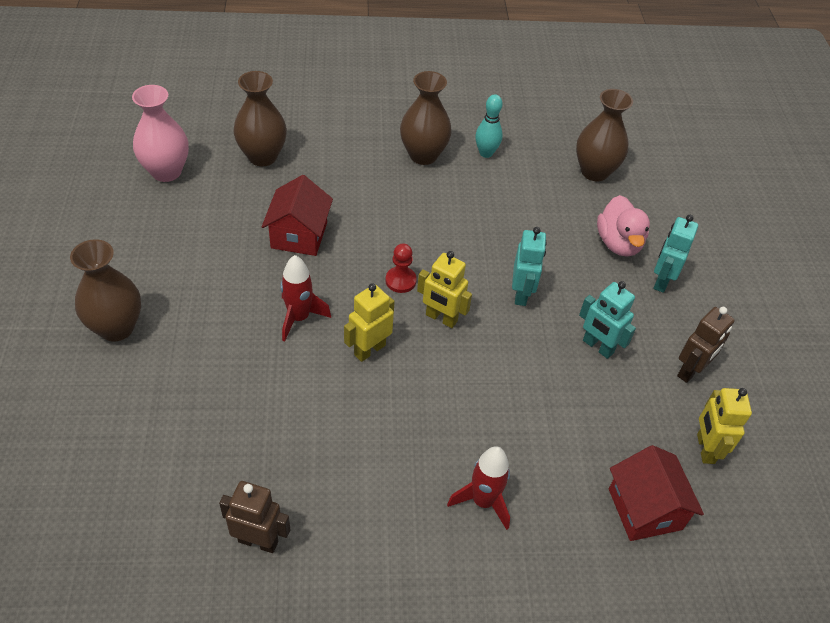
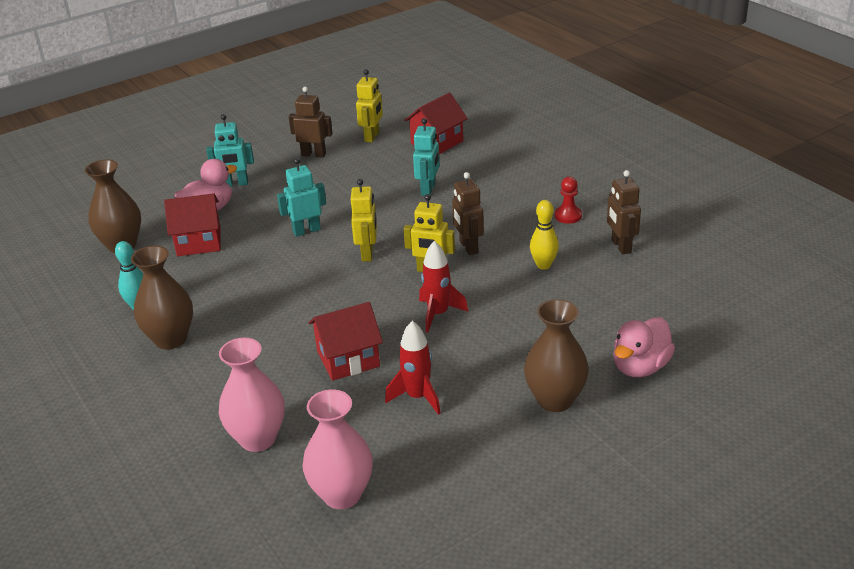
camera: 115 degrees left, 15 degrees down
brown vase [233,71,287,166] -> pink vase [219,338,285,452]
red pawn [385,243,417,293] -> red pawn moved to [555,177,582,224]
red rocket [447,446,510,530] -> red rocket moved to [385,321,441,415]
turquoise robot [579,281,636,359] -> turquoise robot moved to [413,118,440,196]
yellow robot [697,388,752,464] -> yellow robot turned 45 degrees counterclockwise [356,69,383,142]
none -> red house [164,193,221,256]
none -> brown robot [452,172,484,255]
none -> yellow bowling pin [530,200,559,270]
none -> pink duck [613,317,675,377]

